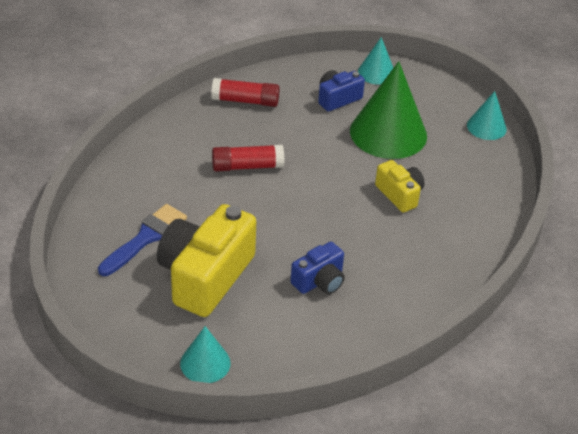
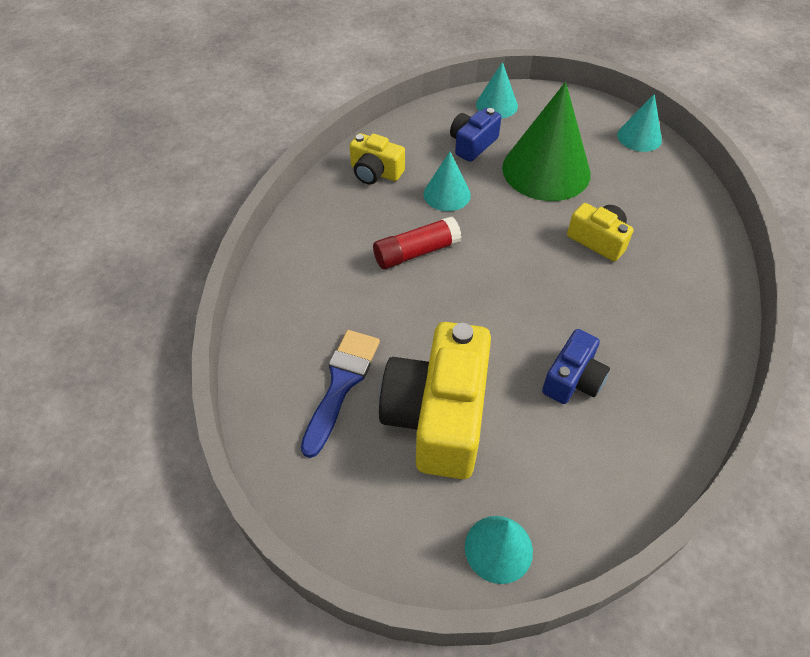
camera: 15 degrees left, 10 degrees up
red glue stick [211,78,280,107] -> yellow camera [350,133,405,185]
none -> turquoise cone [423,152,471,211]

